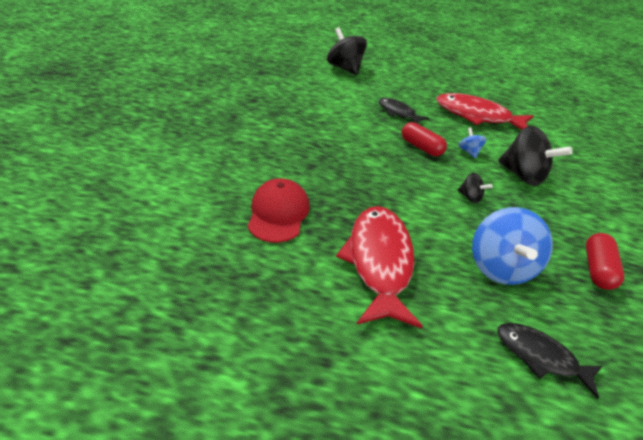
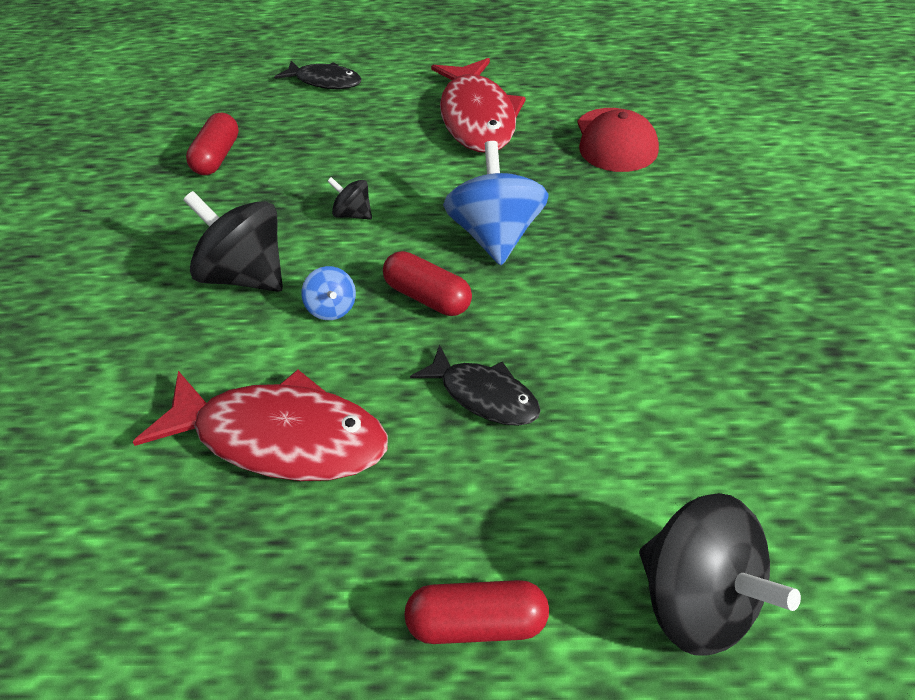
camera: 175 degrees right, 5 degrees up
blue spinning top [472,207,553,285] -> blue spinning top moved to [443,141,548,265]
none -> red capsule [404,580,549,644]

